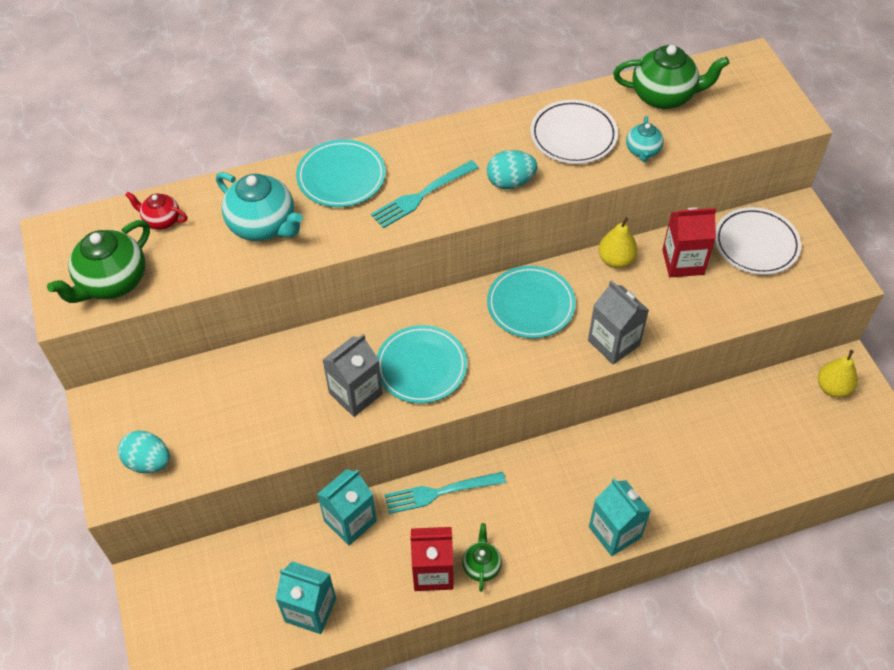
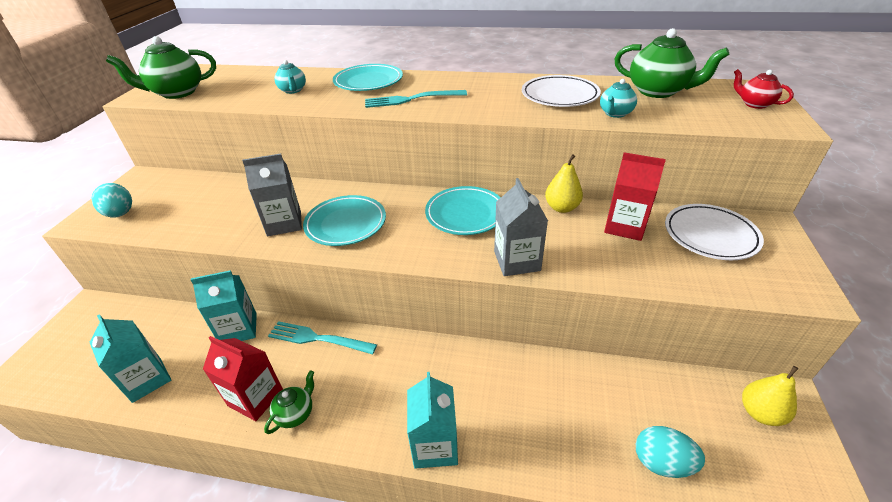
camera: 30 degrees right, 15 degrees down
red teapot [125,192,187,230] -> red teapot moved to [734,69,794,109]
turquoise teapot [216,172,303,241] -> turquoise teapot [274,60,306,94], size x0.55
turquoise egg [487,150,537,189] -> turquoise egg moved to [636,426,705,478]

